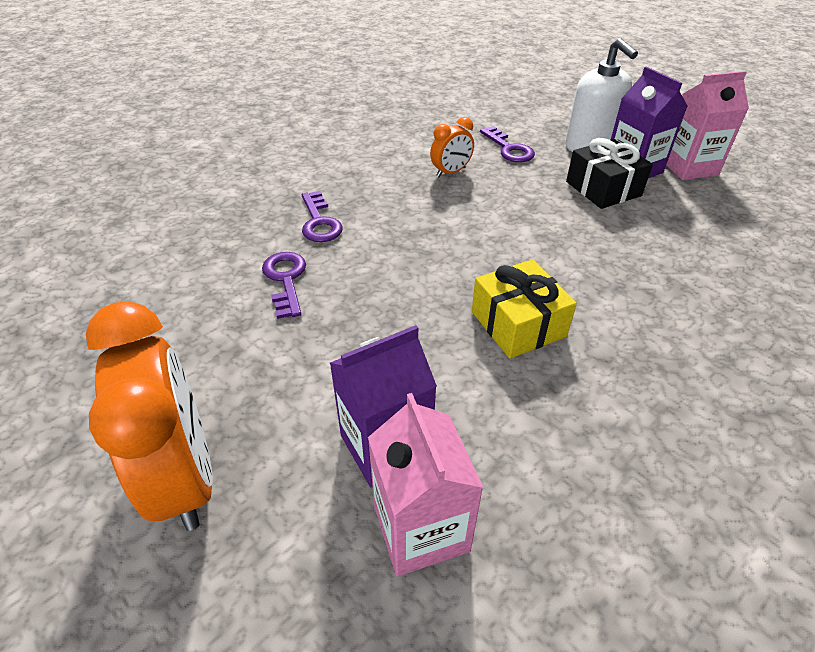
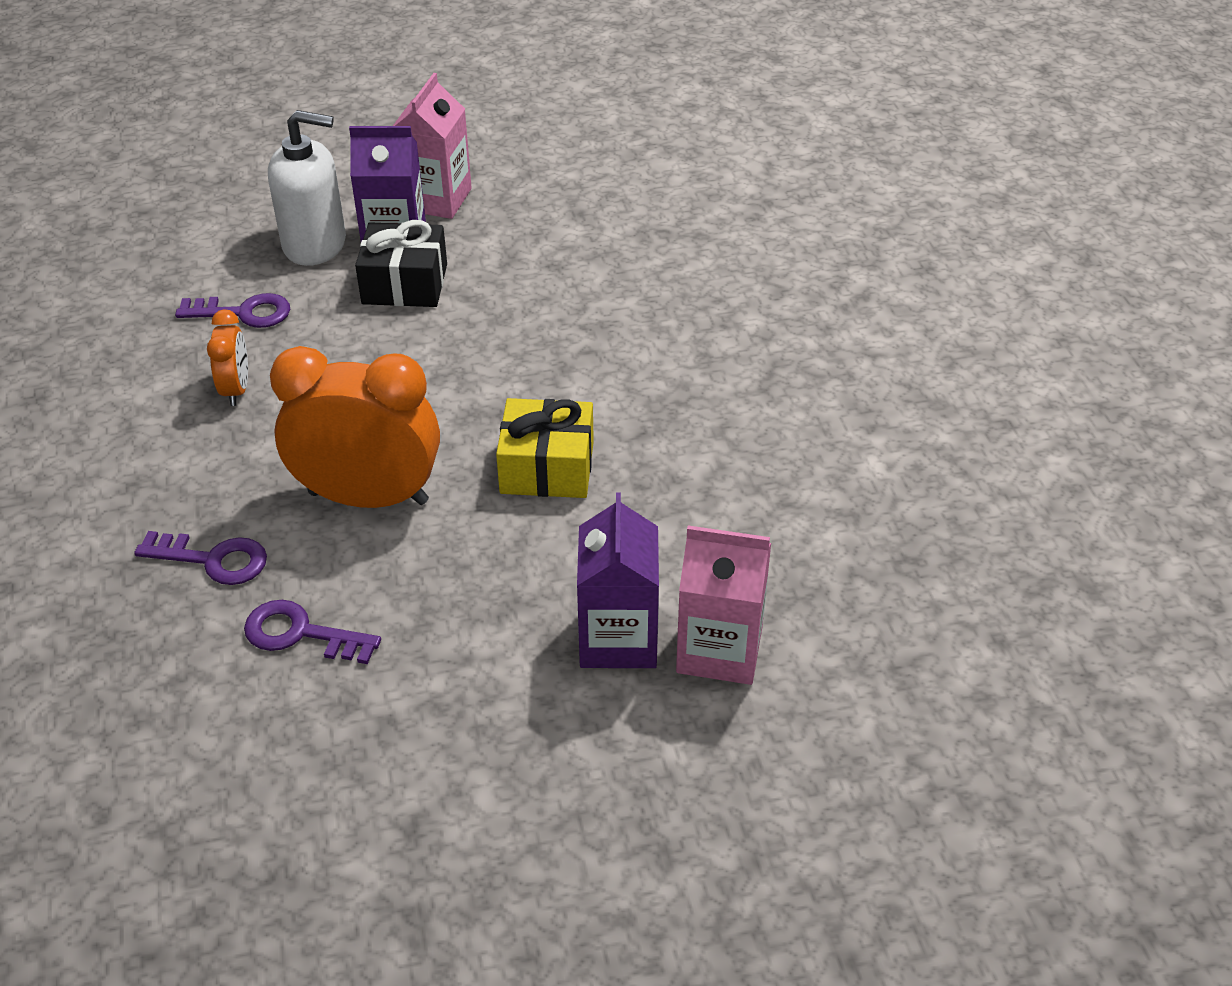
camera: 60 degrees left, 0 degrees up
orange clock [86,301,213,531] -> orange clock moved to [270,346,440,508]

